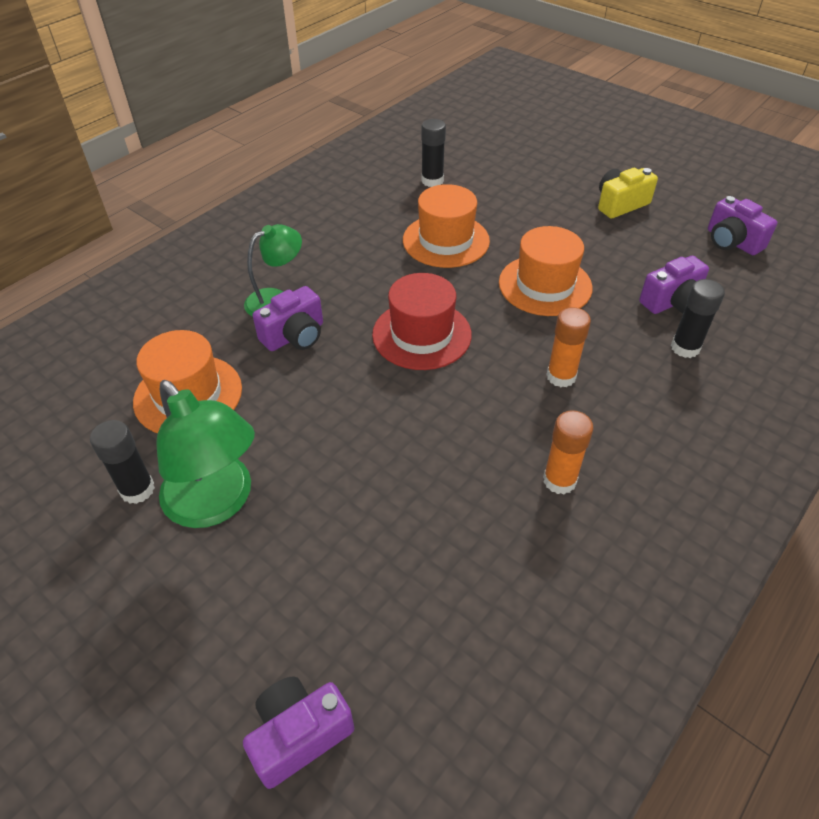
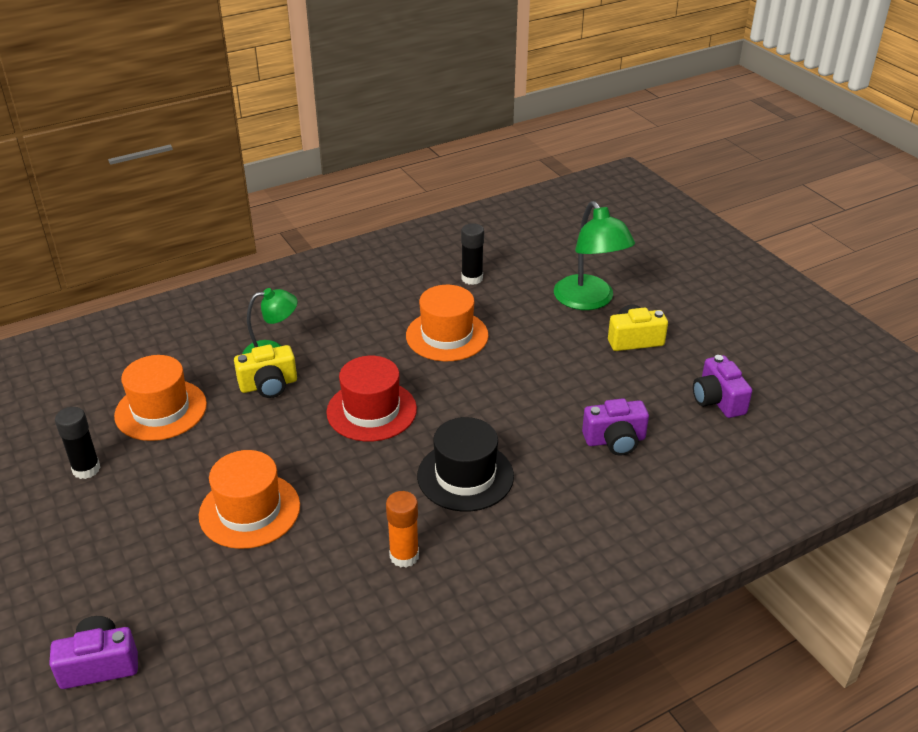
camera: 20 degrees right, 10 degrees down
green lamp [157,380,255,528] -> green lamp moved to [554,201,635,310]
purple camera [253,286,323,351] -> yellow camera [234,345,297,398]
orange hat [499,226,593,316] -> orange hat moved to [199,450,300,549]
orange glue stick [546,307,591,387] -> black hat [417,417,514,512]
black glue stick [671,279,725,358] -> none

